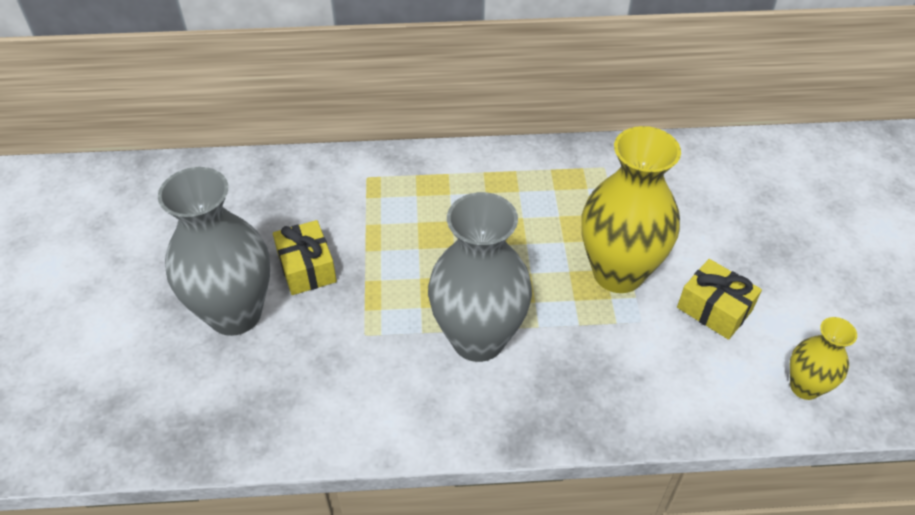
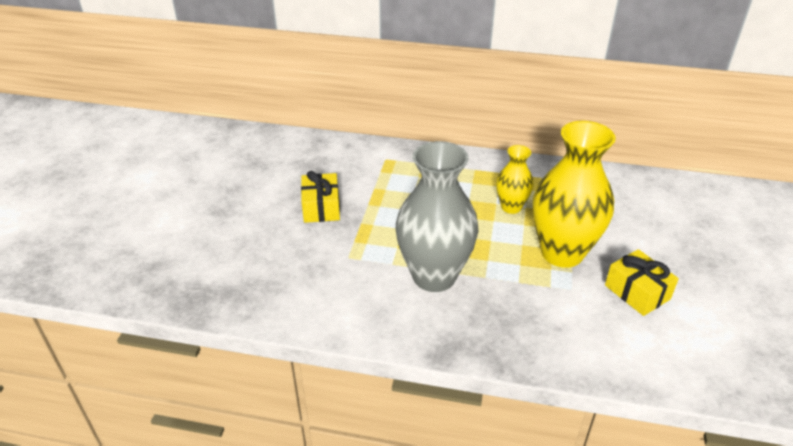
camera: 15 degrees right, 10 degrees down
grey vase [158,167,270,336] -> none
yellow vase [789,317,857,400] -> yellow vase moved to [496,145,534,214]

